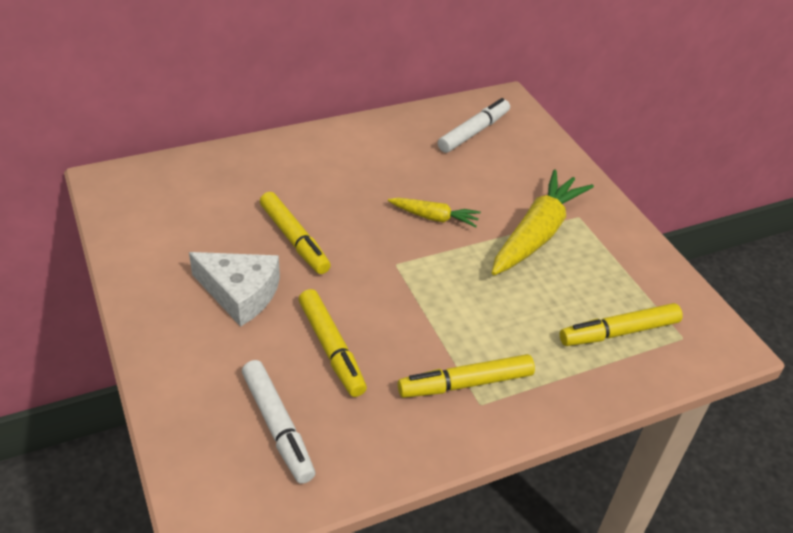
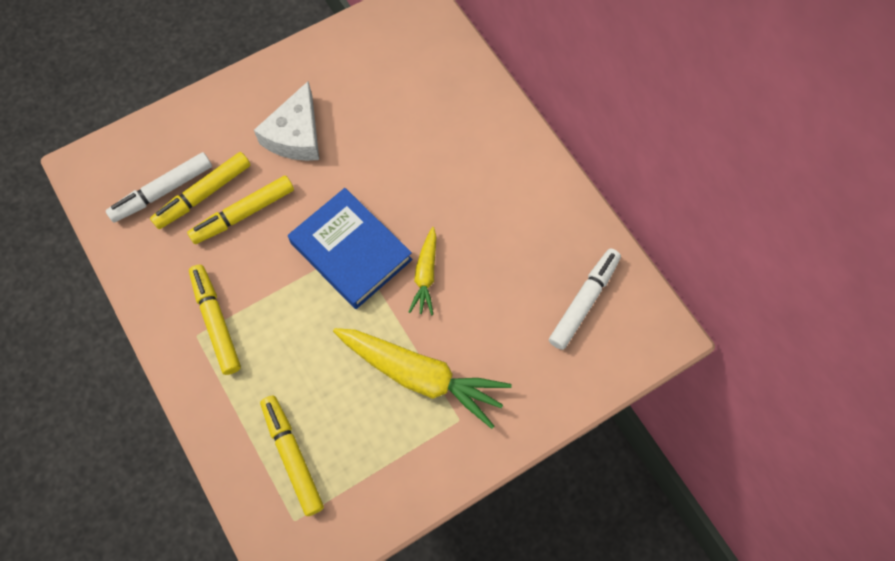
camera: 85 degrees right, 25 degrees up
yellow marker [260,192,331,274] -> yellow marker moved to [150,152,250,229]
white marker [438,98,510,153] -> white marker turned 90 degrees counterclockwise [549,249,621,350]
none -> blue book [288,188,413,309]

